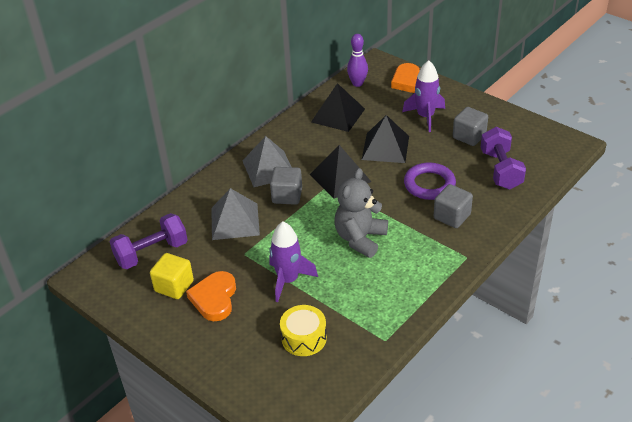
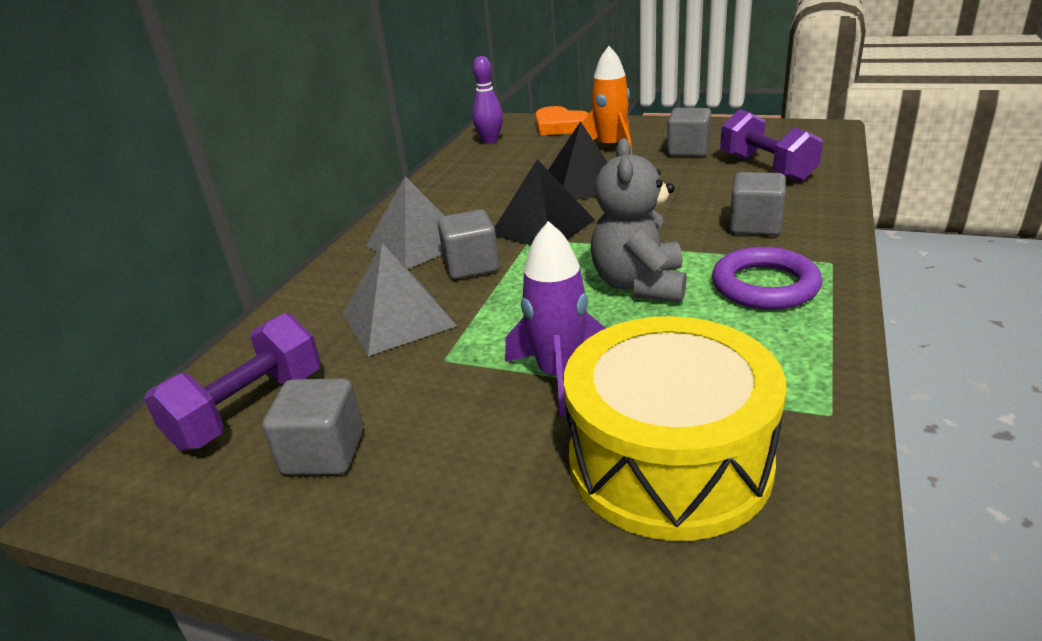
camera: 20 degrees left, 10 degrees down
yellow cube [150,253,194,299] -> grey cube [262,378,363,475]
orange heart [186,271,236,321] -> none
yellow drum [280,305,327,356] -> yellow drum [564,316,786,541], size x1.91
black pyramid [311,83,365,132] -> none
purple rocket [402,60,445,132] -> orange rocket [582,46,632,154]
purple ring [404,162,456,200] -> purple ring moved to [712,247,822,310]

